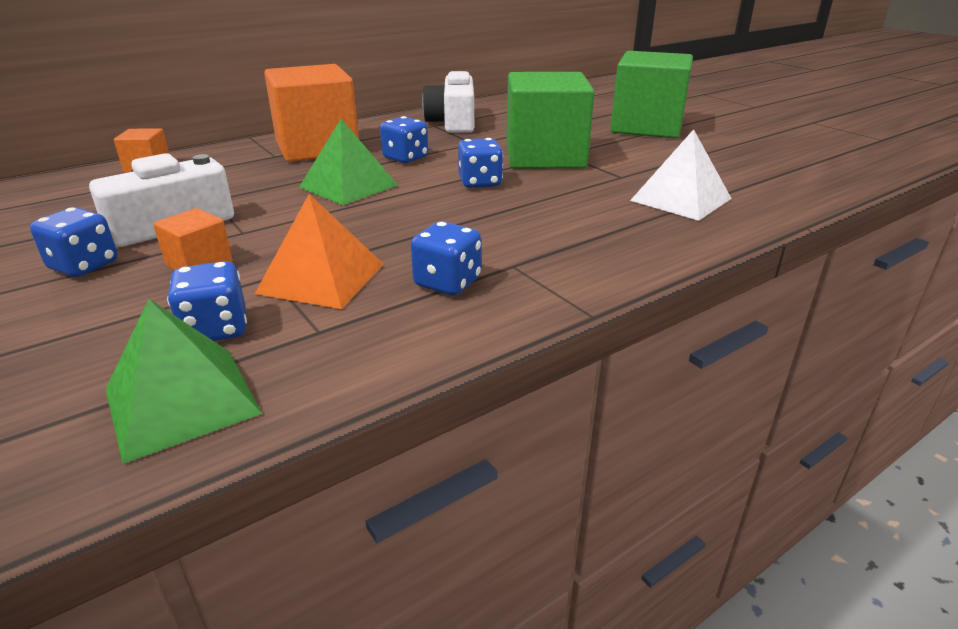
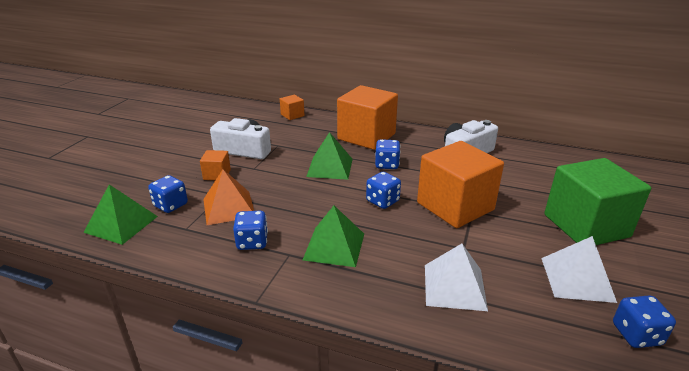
camera: 55 degrees right, 0 degrees up
blue dice [30,207,117,277] -> blue dice moved to [613,295,676,348]
green cube [506,72,595,169] -> orange cube [417,141,504,228]
none -> green pyramid [303,206,364,267]
none -> white pyramid [541,236,617,303]

